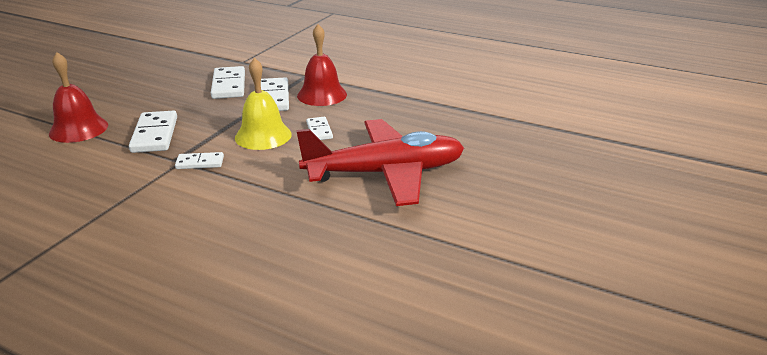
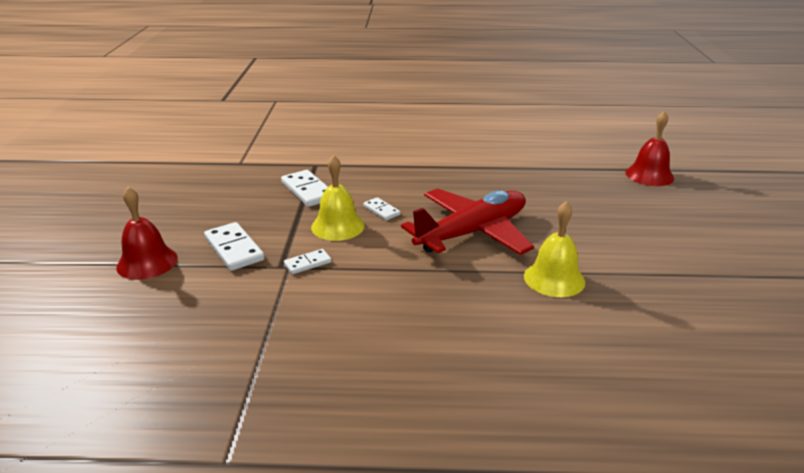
camera: 25 degrees left, 0 degrees up
white domino [211,66,245,99] -> none
red bell [297,24,347,106] -> red bell moved to [625,111,674,186]
none -> yellow bell [524,201,585,297]

